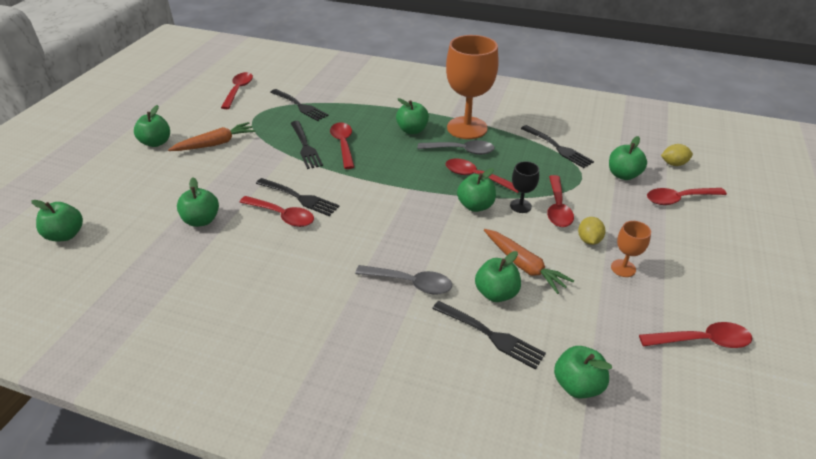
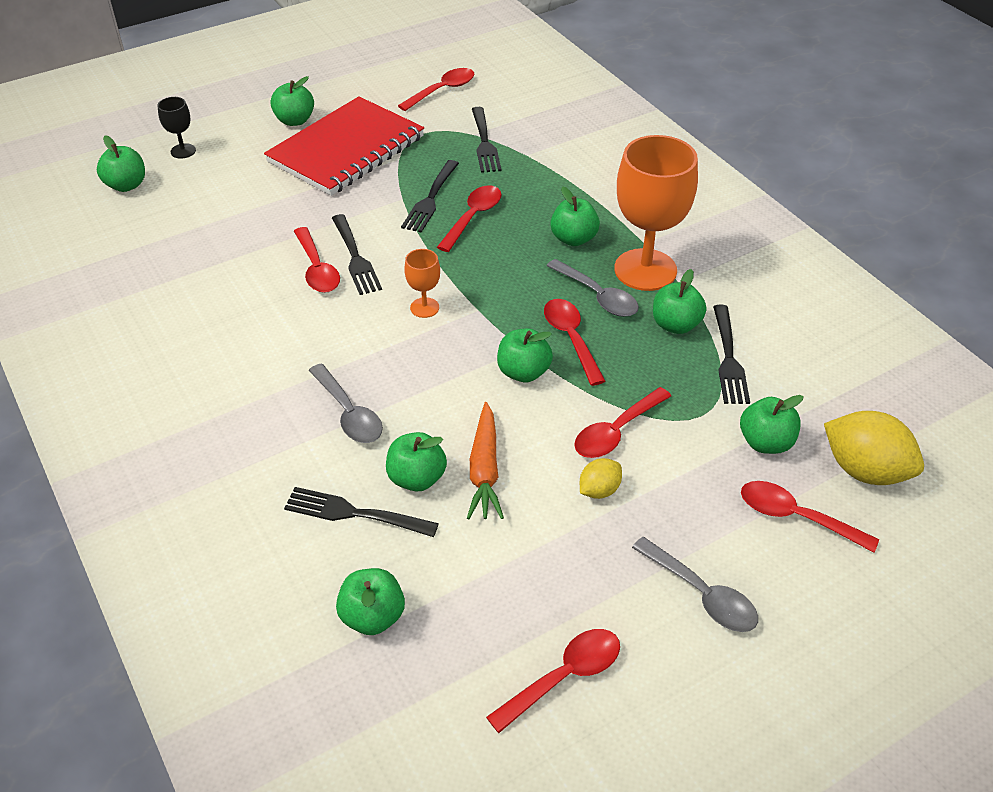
camera: 40 degrees right, 5 degrees up
orange carrot [168,122,255,151] -> red notebook [264,96,424,196]
green apple [177,177,219,227] -> green apple moved to [653,269,706,334]
black fork [432,301,546,370] -> black fork turned 120 degrees clockwise [284,487,439,537]
black goblet [510,161,539,213] -> black goblet moved to [157,97,196,159]
orange goblet [611,221,651,277] -> orange goblet moved to [404,249,440,318]
red spoon [639,322,753,348] -> red spoon turned 75 degrees counterclockwise [486,629,620,733]
yellow lemon [661,144,693,166] -> yellow lemon [824,411,924,485], size x1.89
none -> grey spoon [632,537,758,632]

